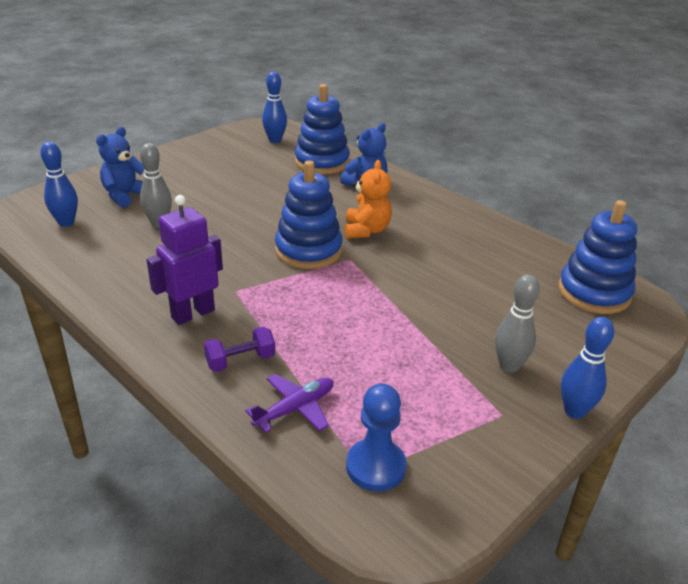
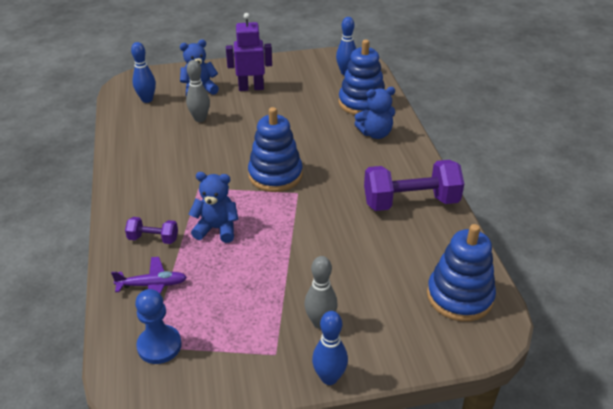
camera: 35 degrees right, 5 degrees up
purple robot [146,195,223,325] -> purple robot moved to [226,13,272,91]
orange teddy bear [345,160,392,239] -> none
none -> blue teddy bear [189,172,238,243]
none -> purple dumbbell [364,160,464,211]

